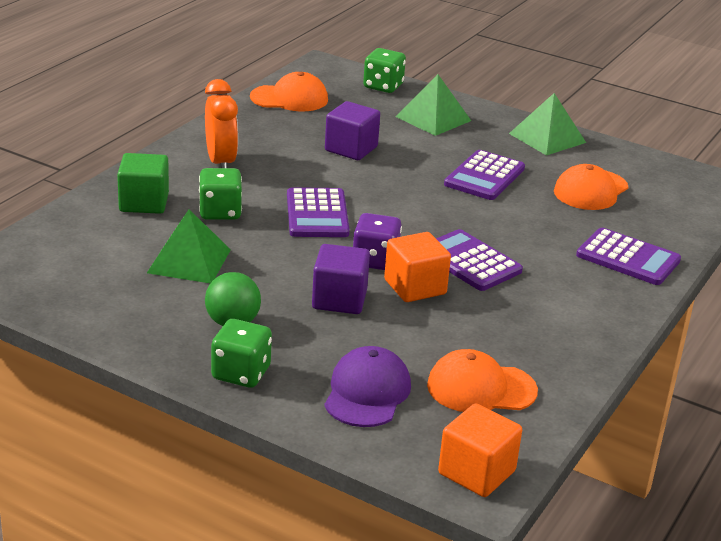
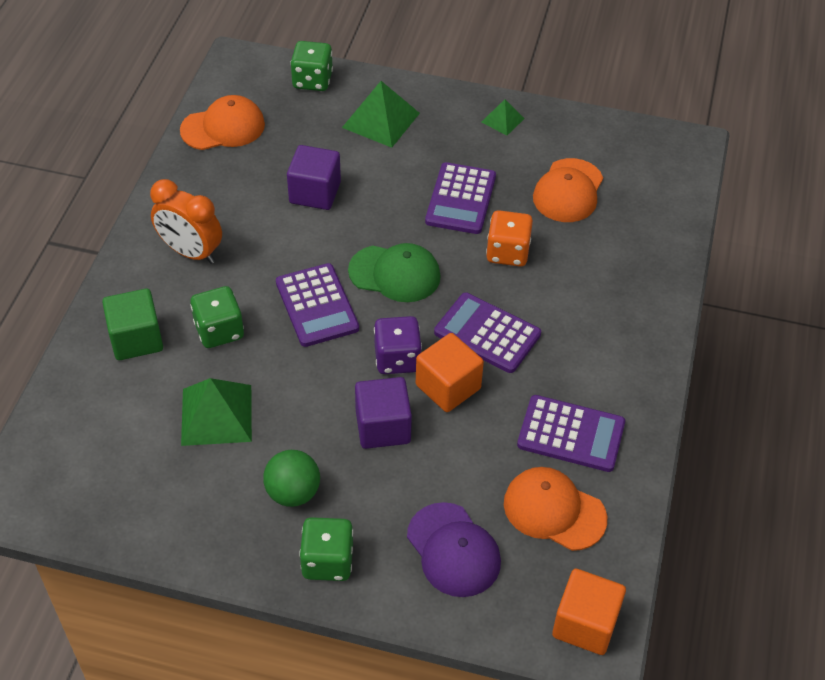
camera: 15 degrees left, 20 degrees up
orange clock [205,79,238,168] -> orange clock turned 150 degrees clockwise [150,179,222,264]
purple cap [324,346,411,427] -> purple cap turned 150 degrees clockwise [407,502,501,597]
orange cap [427,349,538,412] -> orange cap turned 45 degrees clockwise [504,467,607,551]
green pyramid [509,93,586,156] -> green pyramid [482,99,525,136], size x0.55
purple calculator [576,228,681,285] -> purple calculator moved to [517,395,625,472]
none -> green cap [348,243,441,302]
none -> orange dice [486,210,533,267]

